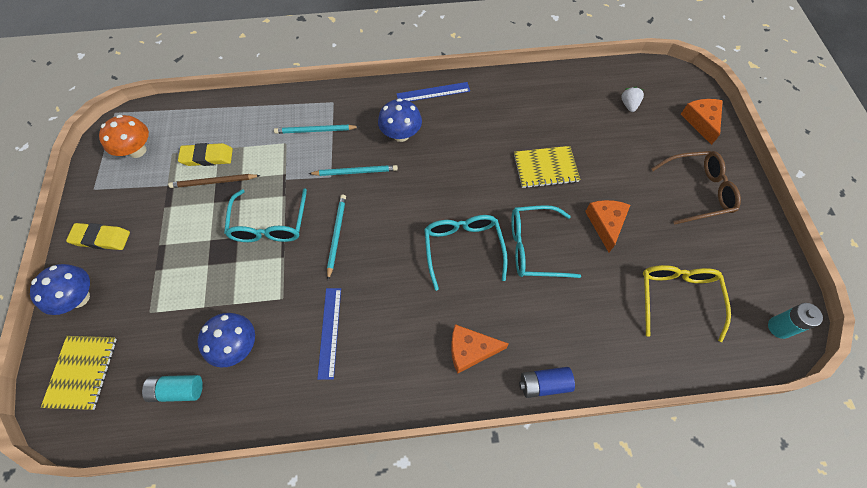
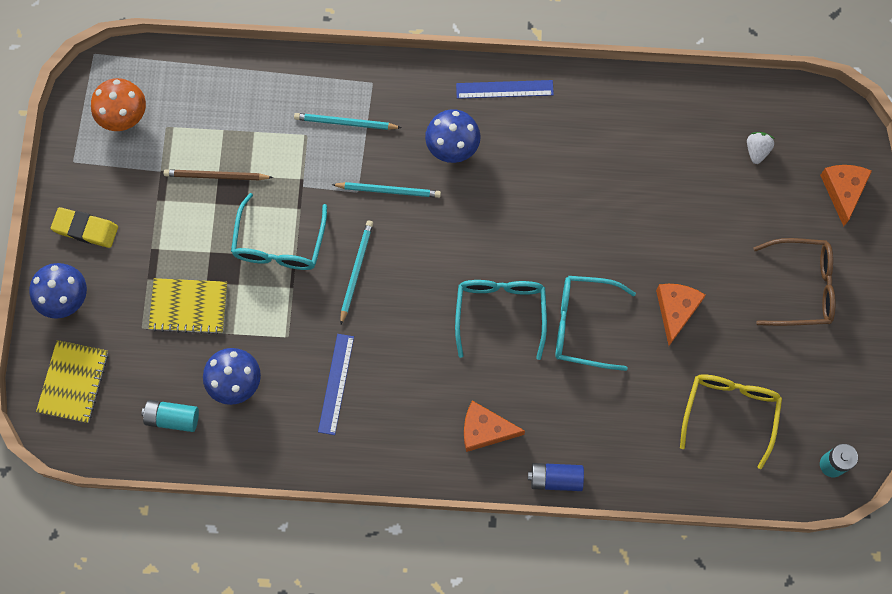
camera: 10 degrees right, 10 degrees up
yellow eraser [178,143,233,166] -> none
yellow notebook [514,146,580,188] -> yellow notebook moved to [148,278,227,335]

